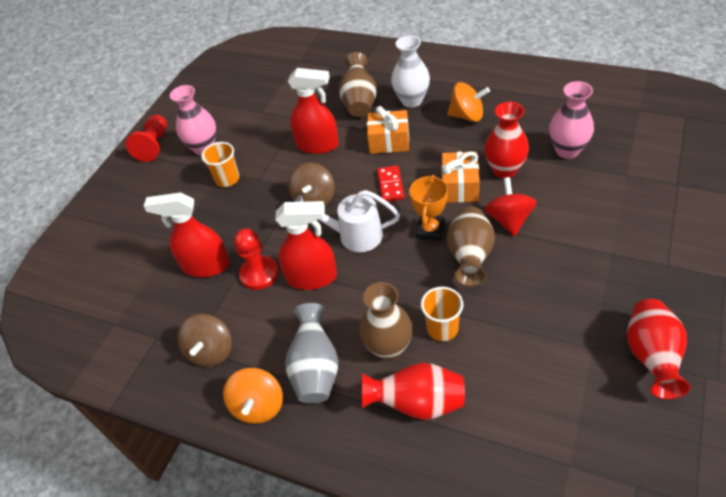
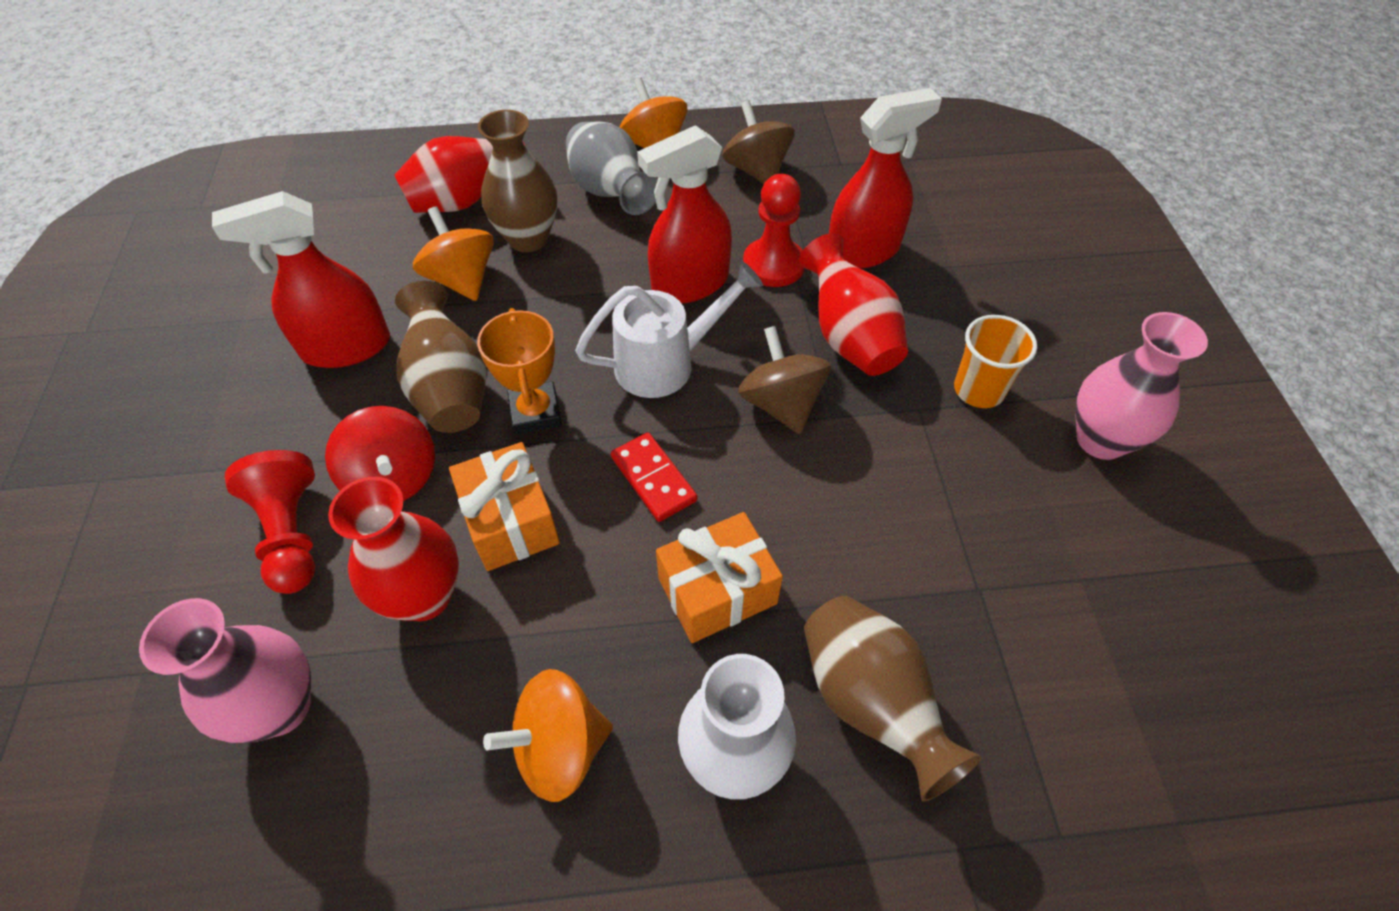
camera: 145 degrees right, 5 degrees up
red pawn [126,115,167,162] -> red pawn moved to [225,450,315,594]
red spray bottle [288,68,339,154] -> red spray bottle moved to [212,191,390,368]
orange cup [421,287,463,341] -> orange spinning top [413,206,494,301]
red vase [627,299,690,399] -> red vase moved to [799,233,908,376]

